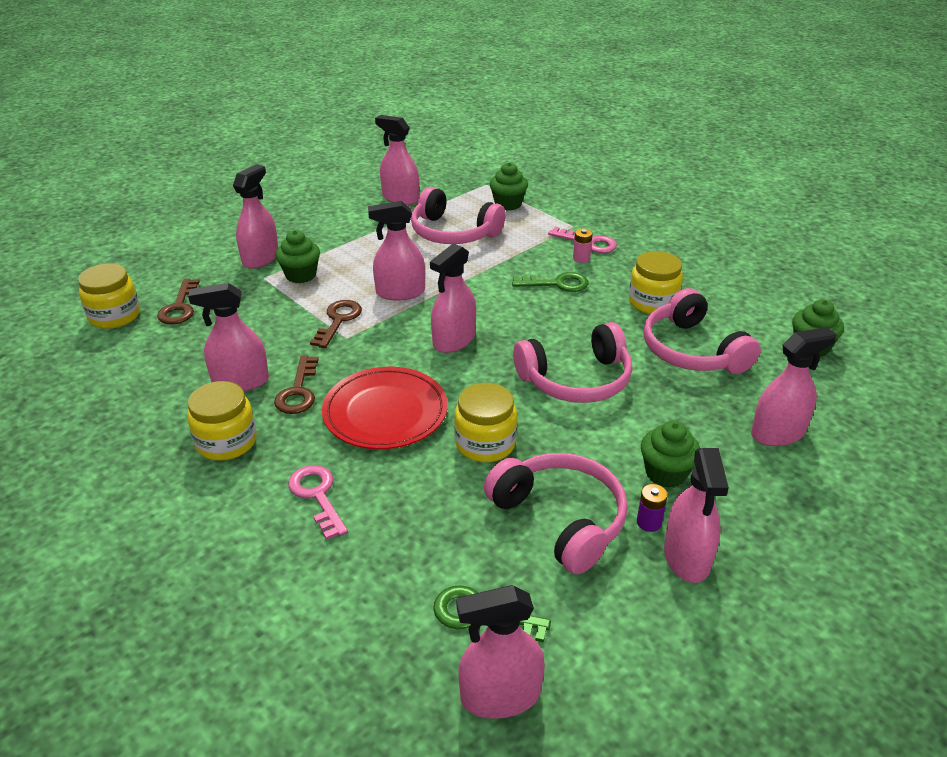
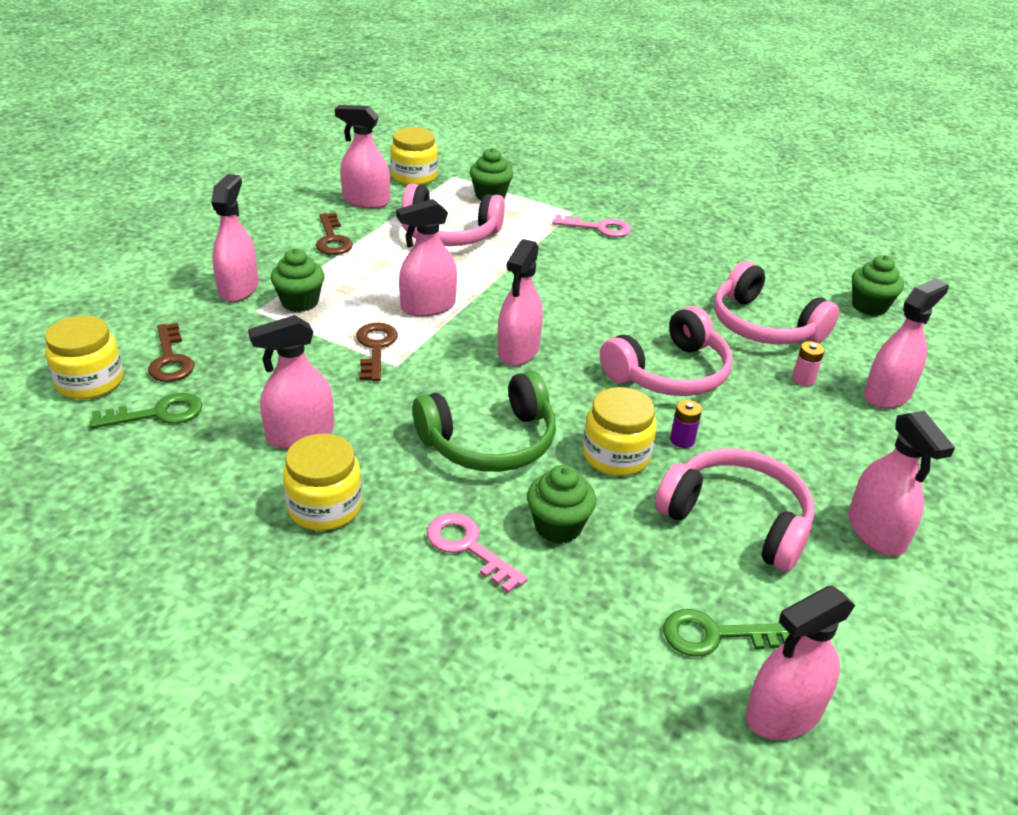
camera: 20 degrees left, 0 degrees up
brown key [274,356,319,414] -> brown key moved to [316,213,353,255]
red plate [322,367,448,449] -> green headphones [412,371,556,472]
green key [512,272,588,292] -> green key moved to [90,393,202,428]
pink battery [573,229,593,263] -> pink battery moved to [792,341,824,386]
yellow jar [629,251,683,314] -> yellow jar moved to [390,127,438,185]
purple battery [637,484,668,532] -> purple battery moved to [670,400,702,448]
green cupcake [641,420,700,488] -> green cupcake moved to [527,465,596,543]

